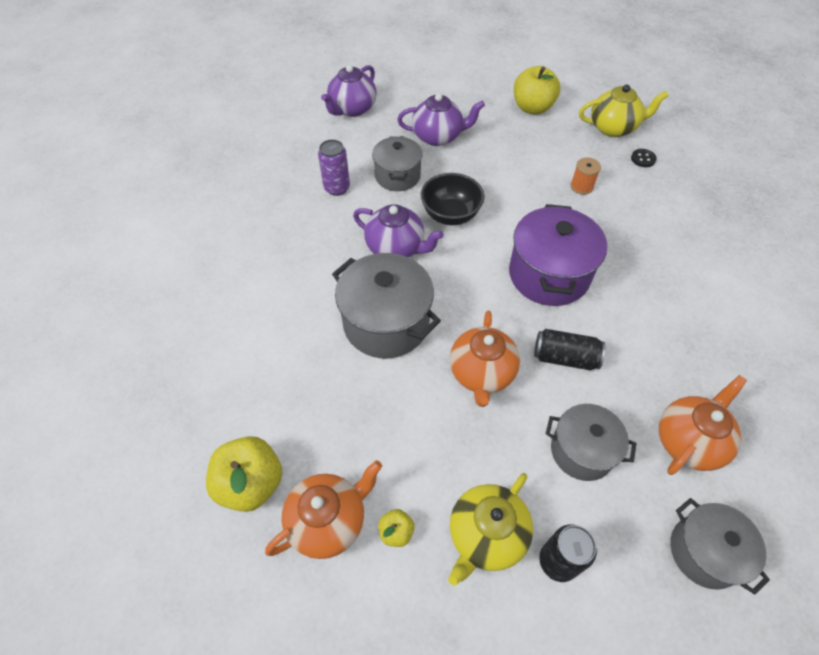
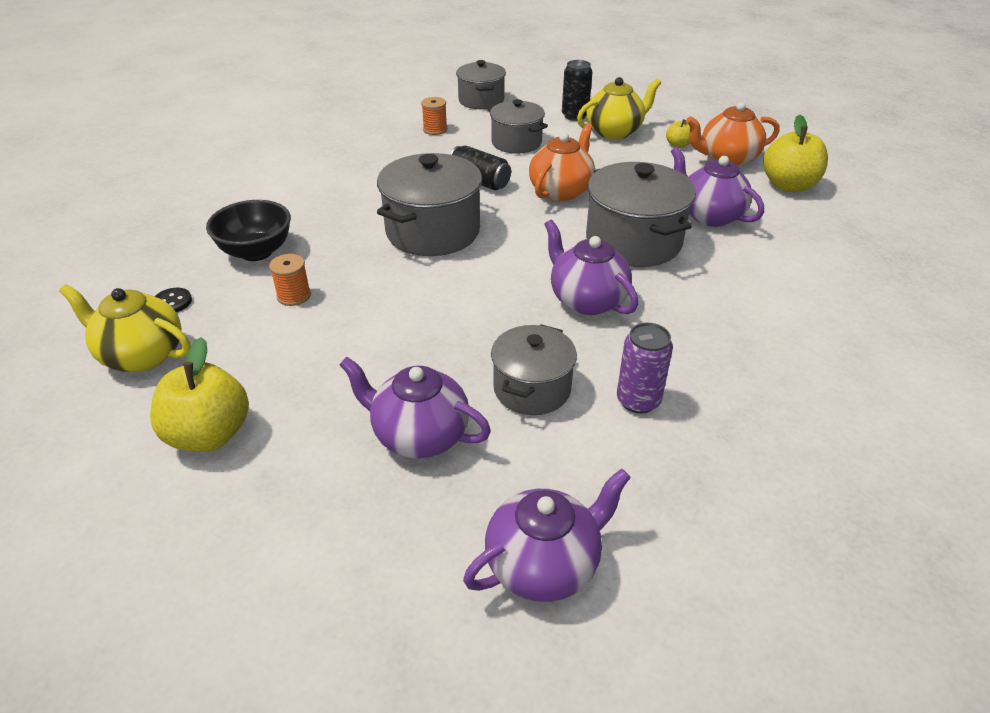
camera: 155 degrees left, 15 degrees down
black bowl [420,173,485,225] -> black bowl moved to [206,200,291,261]
purple pot [509,204,607,306] -> grey pot [377,153,482,256]
orange teapot [659,375,747,475] -> orange spool [421,97,447,135]
none -> purple teapot [671,147,764,227]

